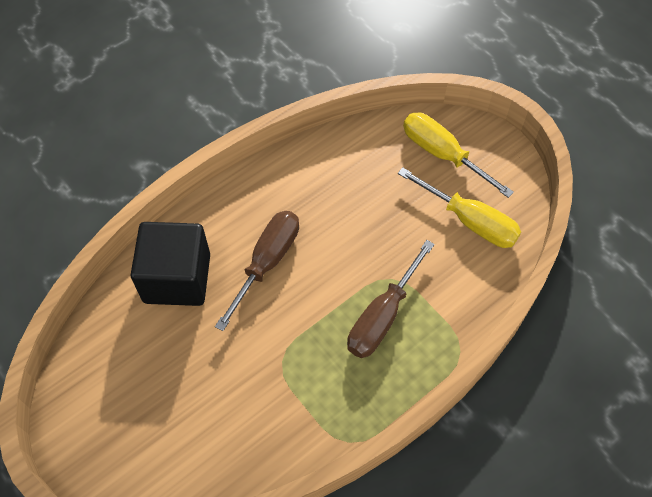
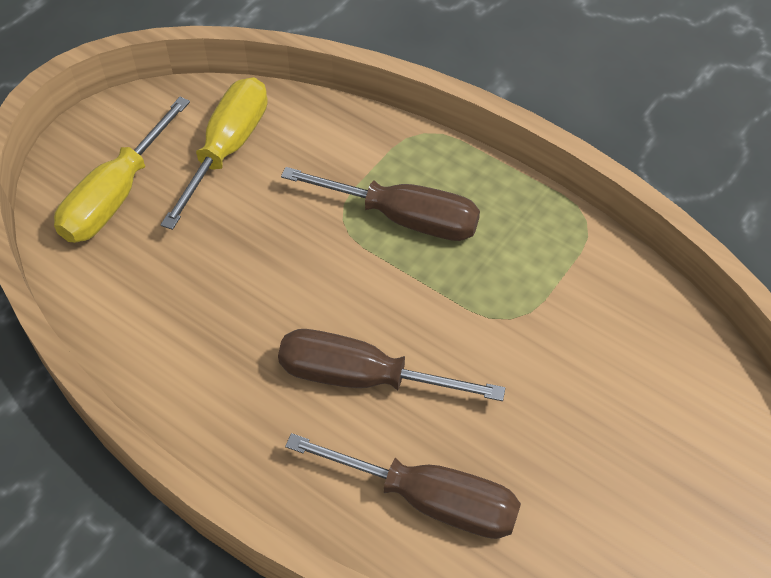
camera: 105 degrees left, 5 degrees down
black cube [131,222,210,306] -> brown screwdriver [285,433,521,539]

